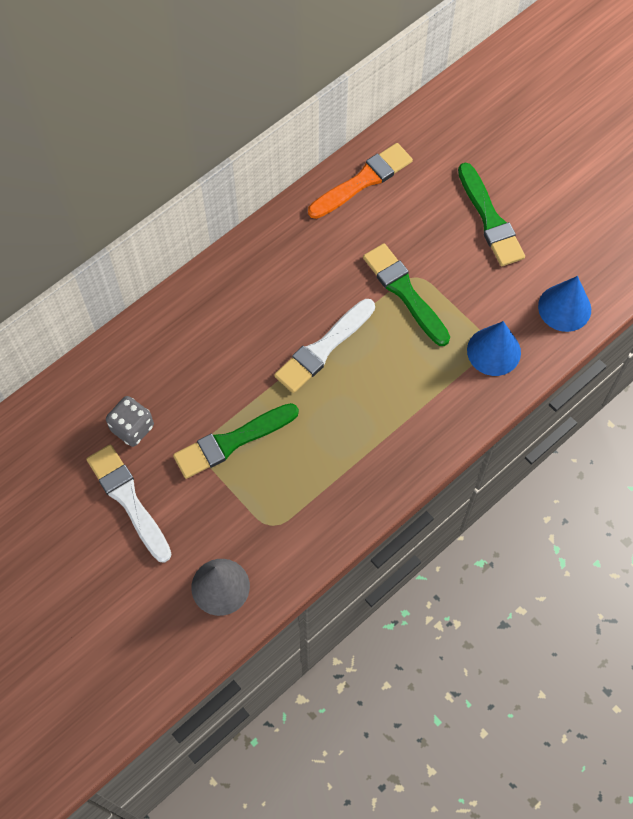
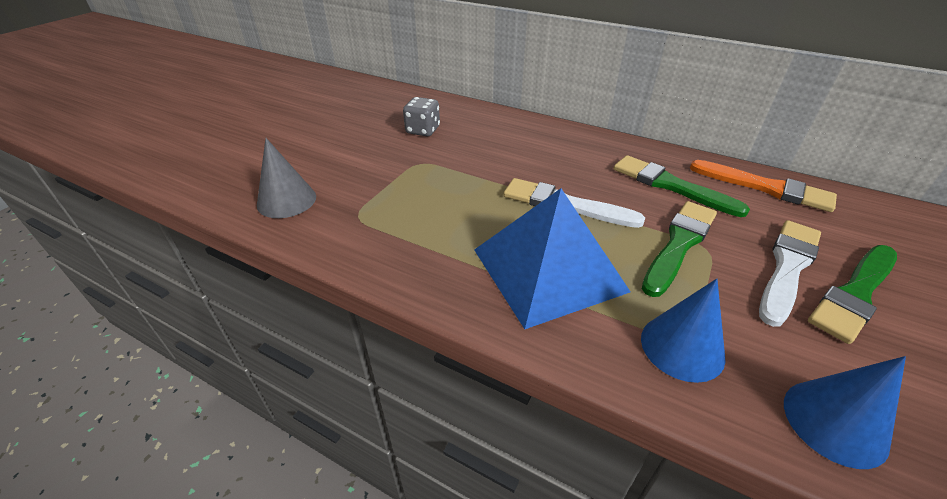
camera: 70 degrees right, 25 degrees down
white brush [86,444,172,563] -> white brush moved to [759,220,821,327]
green brush [173,403,299,479] -> green brush moved to [614,155,750,217]
none -> blue pyramid [474,188,630,329]

